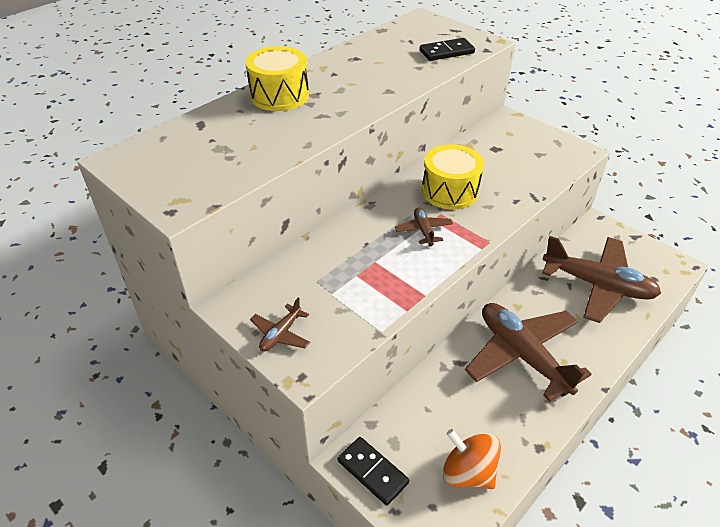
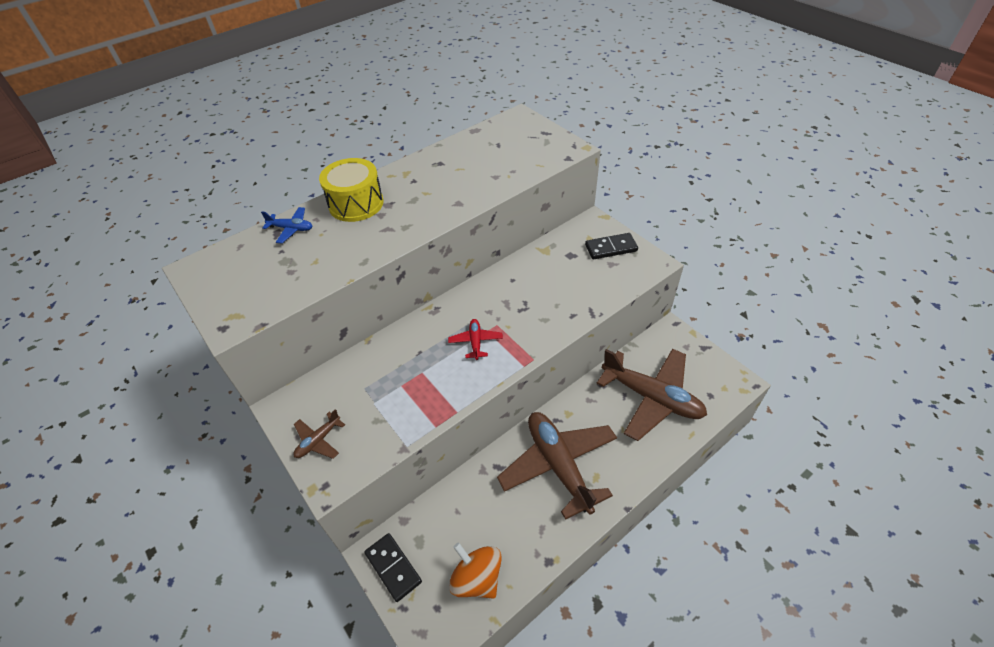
camera: 10 degrees right, 5 degrees up
brown plane [395,208,453,247] -> red plane [448,319,503,360]
black domino [419,38,475,61] -> black domino moved to [585,233,638,259]
yellow drum [422,144,484,210] -> none
none -> blue plane [261,207,312,243]

